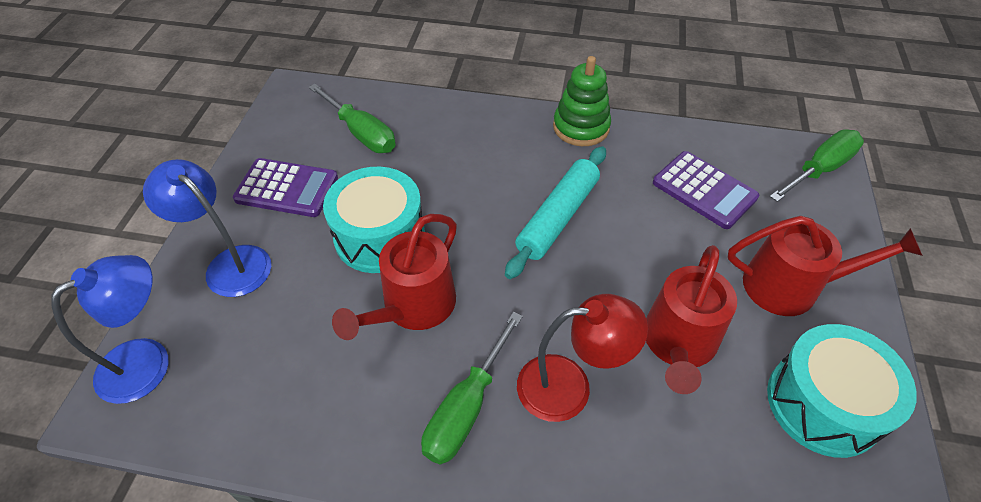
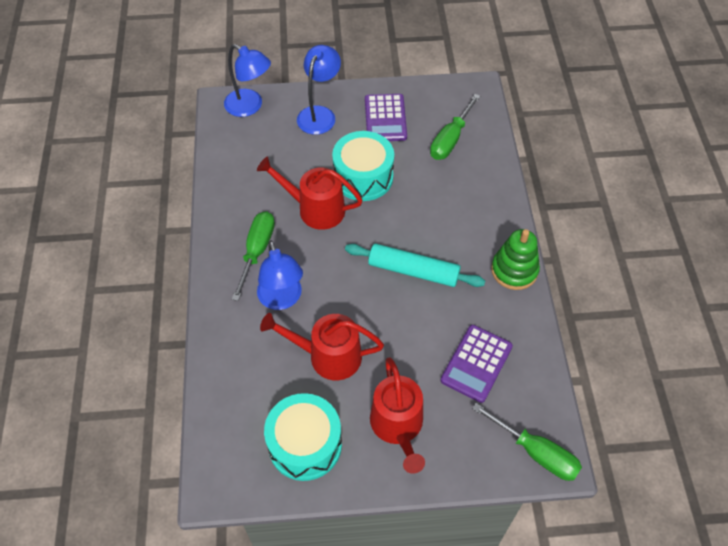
camera: 75 degrees right, 5 degrees up
green screwdriver [421,312,523,465] -> green screwdriver turned 90 degrees clockwise [232,211,275,301]
red lamp [517,294,648,422] -> blue lamp [257,241,303,310]

